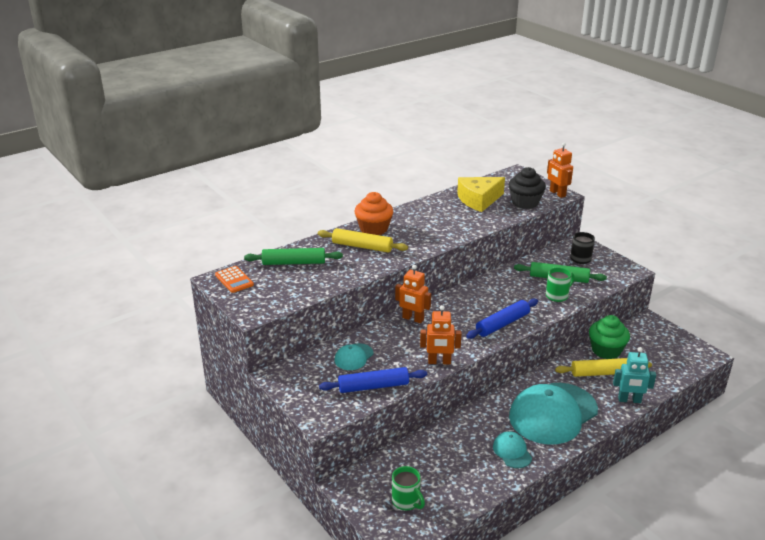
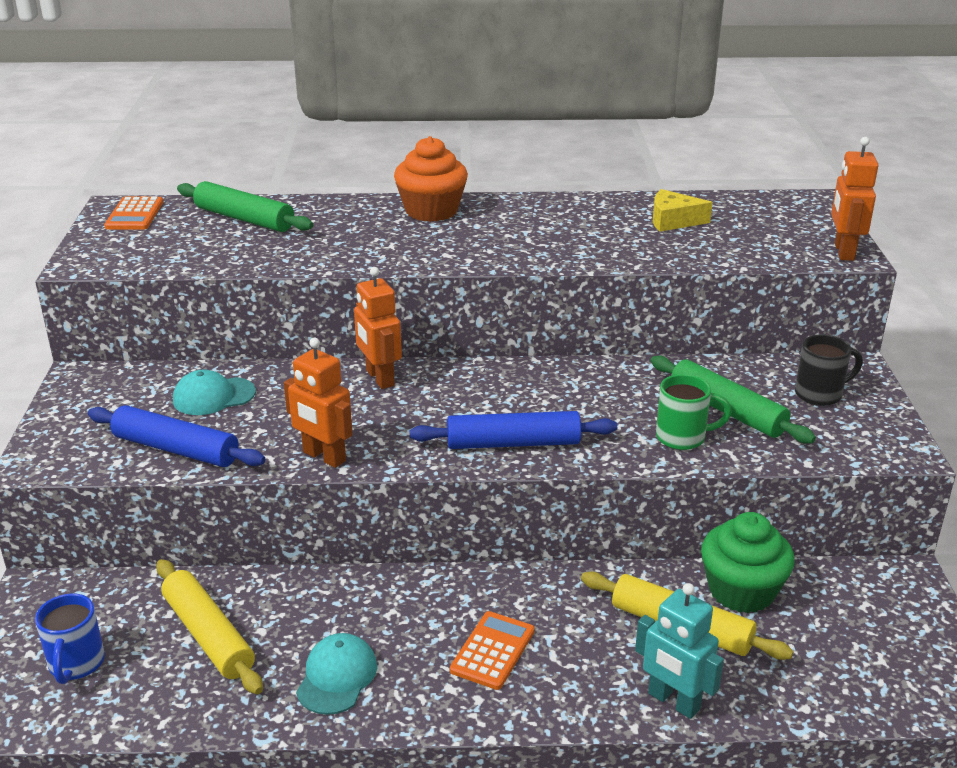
camera: 35 degrees right, 0 degrees up
yellow rolling pin [318,228,408,253] -> yellow rolling pin moved to [156,559,263,694]
green mug [392,466,425,510] -> blue mug [35,593,105,684]
yellow cheese [457,177,505,212] -> yellow cheese [653,189,713,232], size x0.59
black cupcake [509,167,546,209] -> none
turquoise cap [509,383,598,445] -> orange calculator [450,611,535,690]

